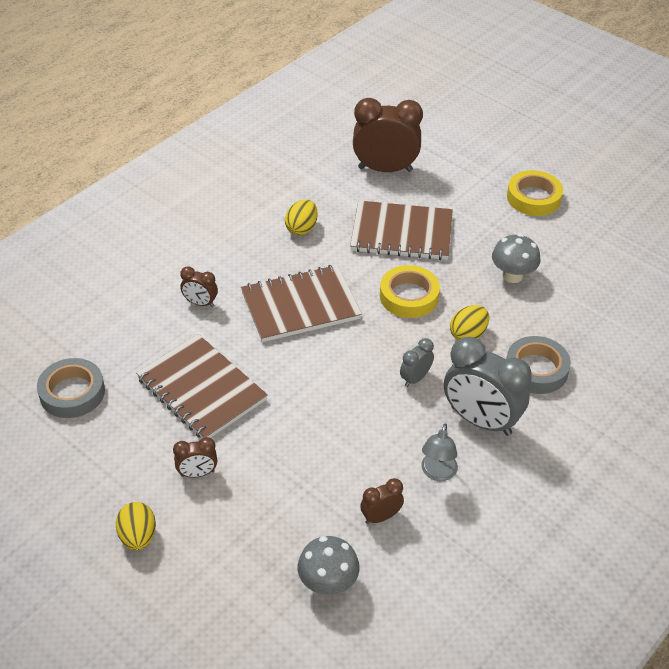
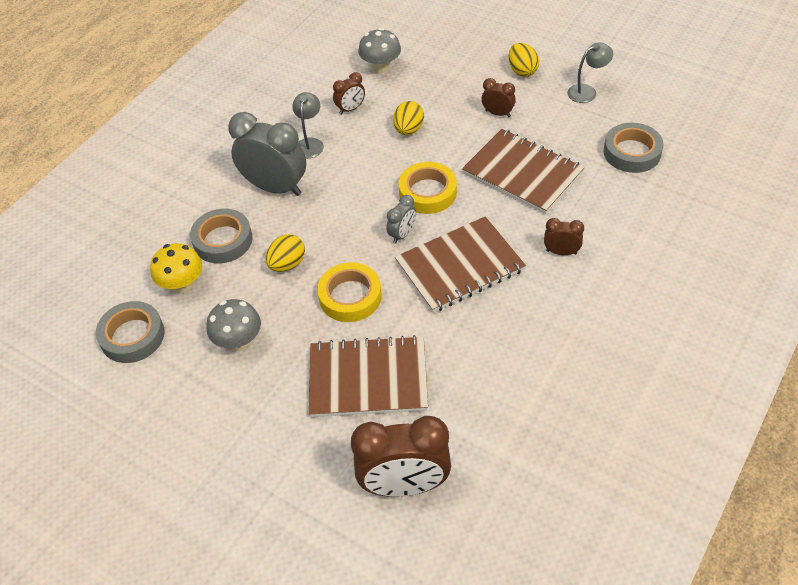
camera: 175 degrees right, 5 degrees up
brown clock [173,437,217,478] -> brown clock turned 45 degrees clockwise [482,78,516,117]
yellow egg [285,200,318,235] -> yellow egg moved to [393,101,424,135]
grey clock [400,338,434,387] -> grey clock moved to [386,195,416,244]
yellow tape [507,170,563,216] -> yellow tape moved to [398,162,457,214]
none -> grey tape [96,301,164,363]
none -> yellow mushroom [150,243,202,294]
none -> grey lamp [567,42,613,103]

